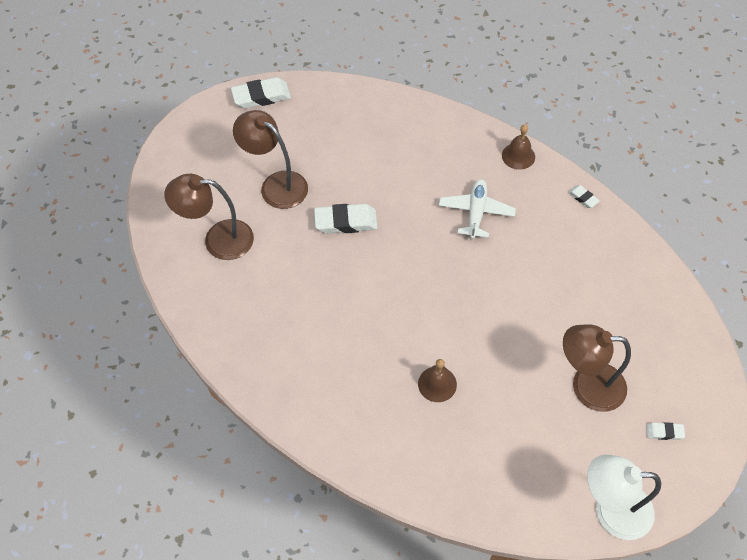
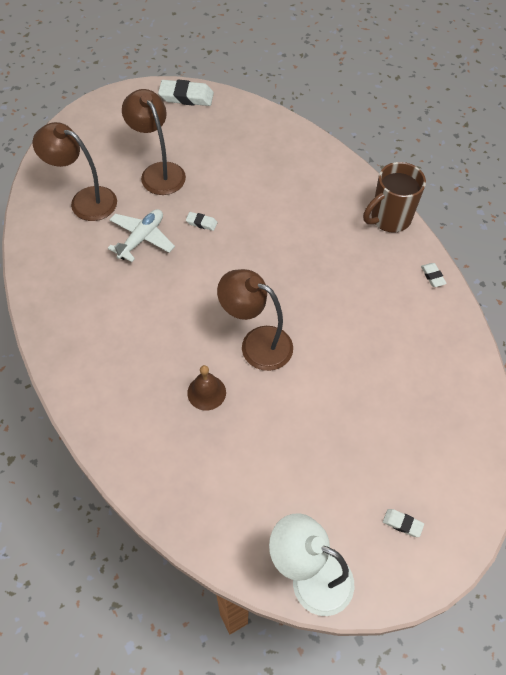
camera: 20 degrees right, 0 degrees up
white eraser [314,204,378,234] -> white eraser [186,212,217,231], size x0.50
white plane [439,179,516,239] -> white plane moved to [108,209,175,262]
brown bell [502,124,535,170] -> brown mug [363,162,426,233]
brown lamp [563,324,631,412] -> brown lamp moved to [217,269,293,371]

